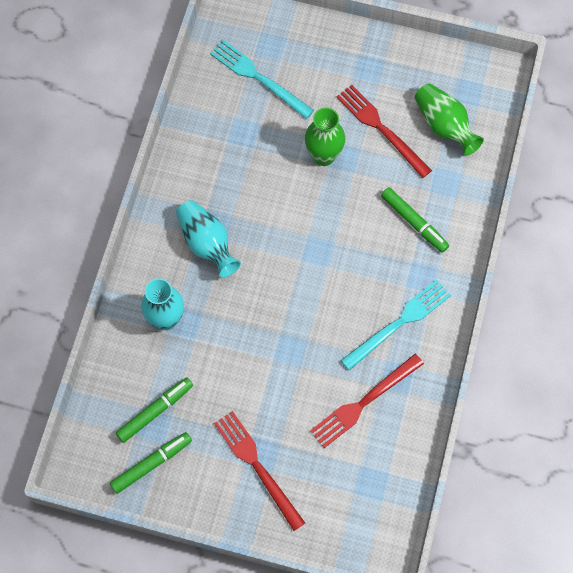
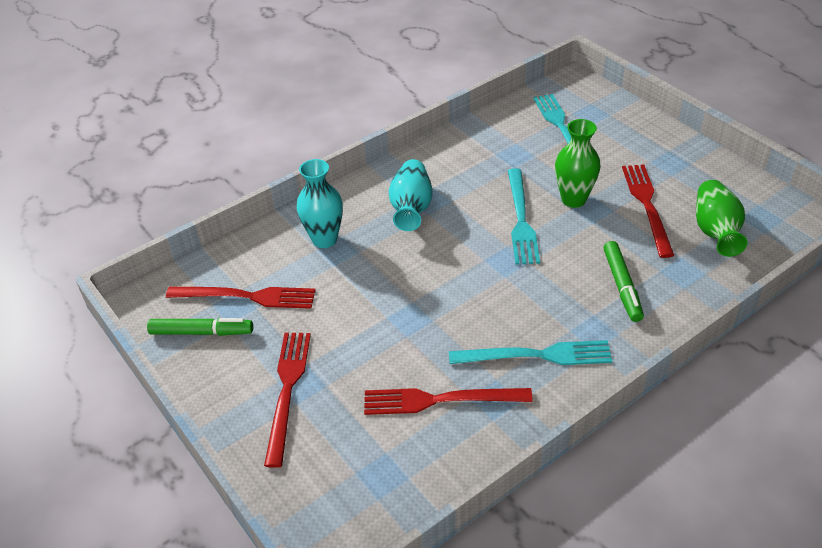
camera: 40 degrees right, 25 degrees down
green marker [116,377,193,443] -> red fork [166,287,315,309]
none -> turquoise fork [508,168,540,265]

